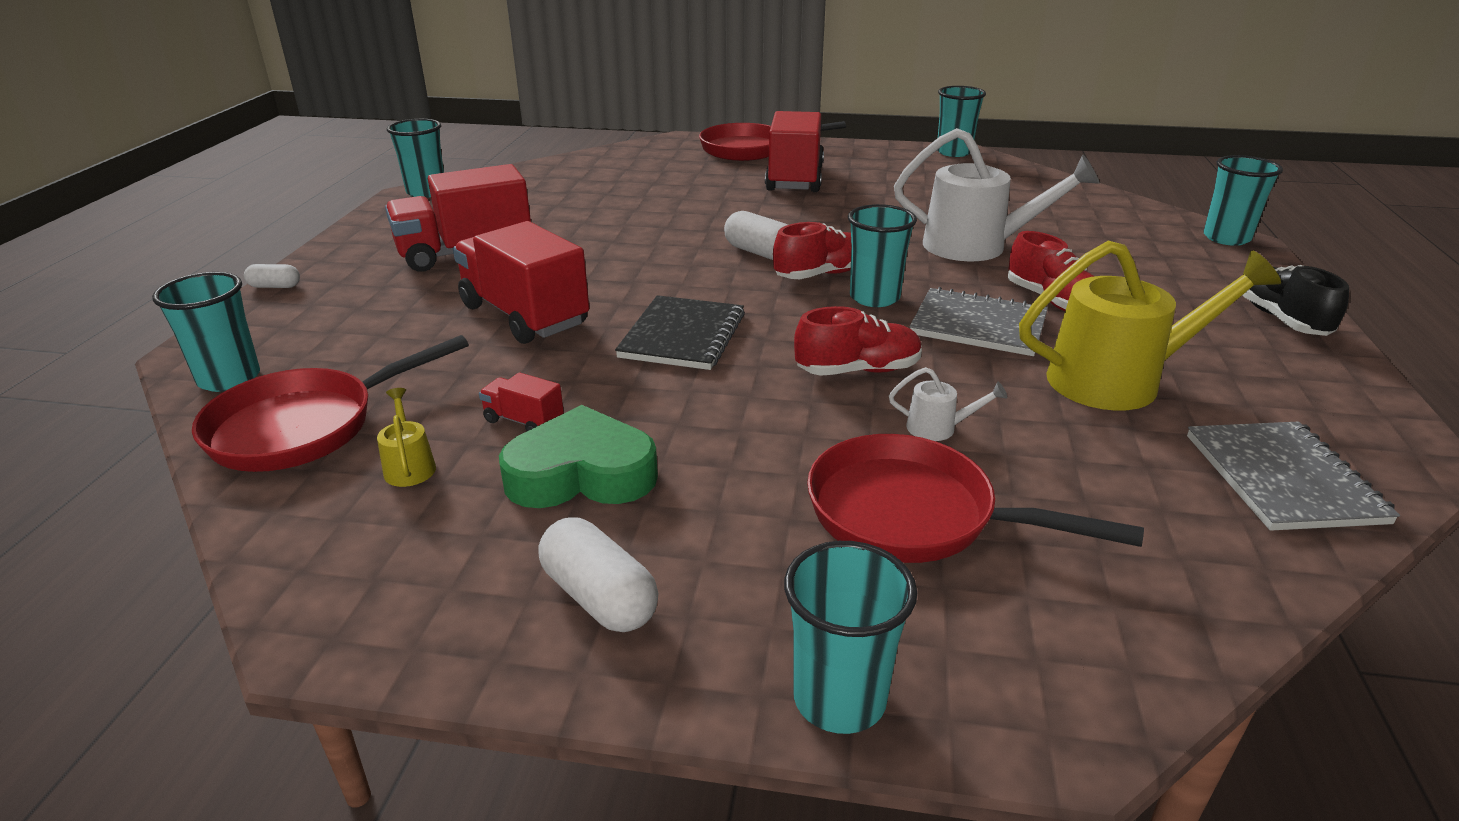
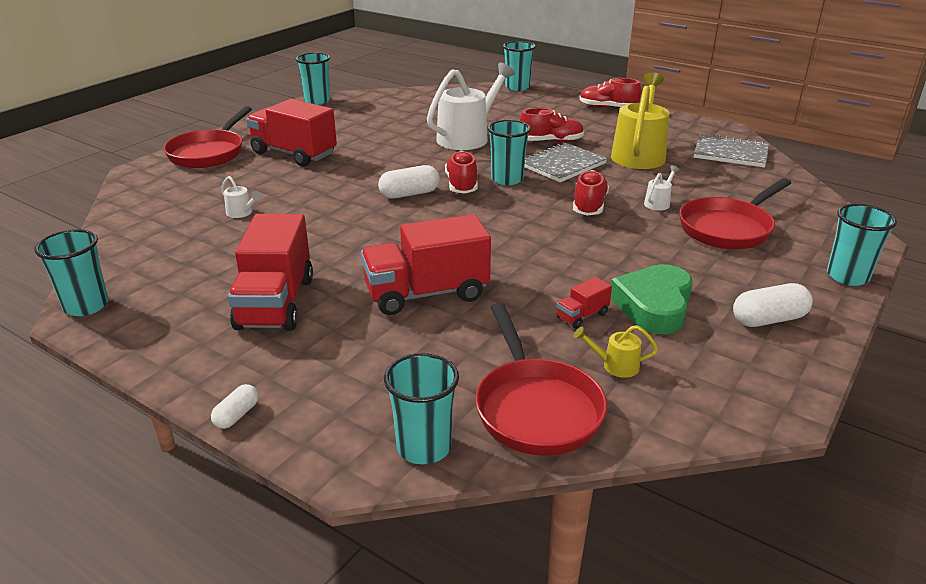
camera: 65 degrees left, 0 degrees up
black notebook [615,295,745,370] -> none
black shoe [1242,265,1349,336] -> red shoe [580,78,641,108]
none -> white watering can [221,176,262,218]

